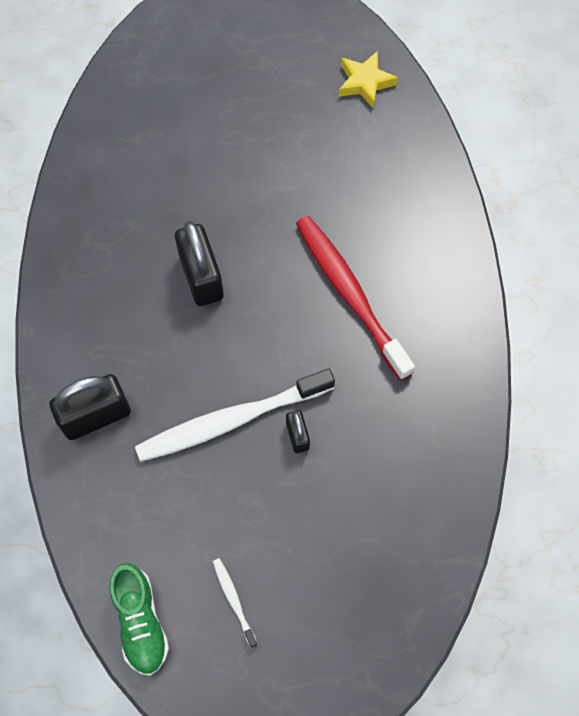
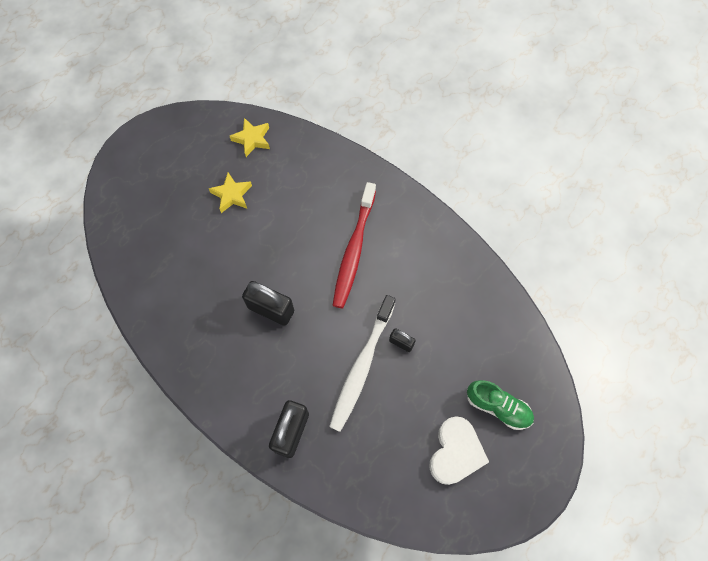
camera: 45 degrees left, 0 degrees up
green shoe [110,563,169,676] -> green shoe moved to [467,380,534,430]
white toothbrush [213,558,258,648] -> white heart [429,416,489,485]
red toothbrush [296,216,415,380] -> red toothbrush turned 90 degrees counterclockwise [332,182,376,309]
none -> yellow star [209,173,252,213]

